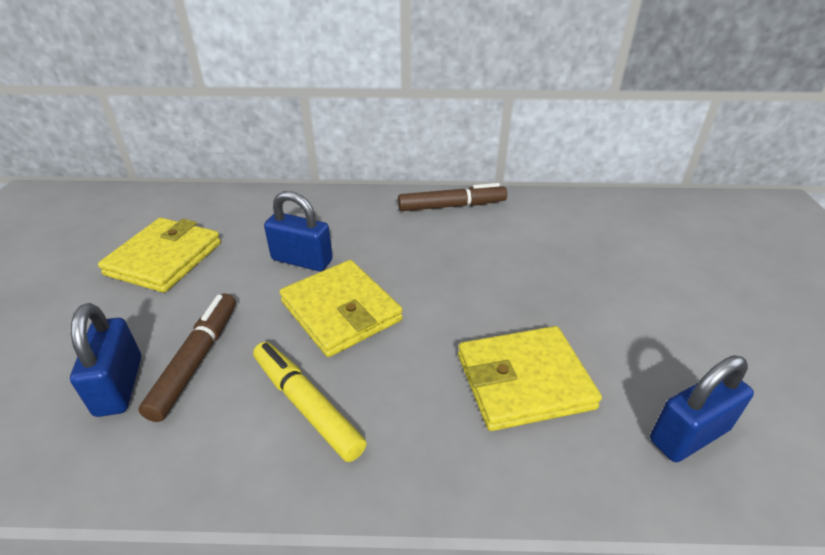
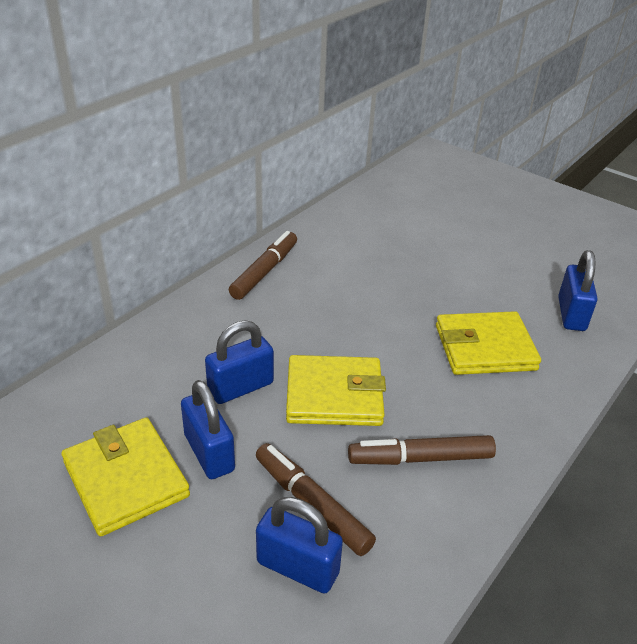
camera: 55 degrees left, 0 degrees up
yellow marker [253,342,367,462] -> brown marker [348,435,496,465]
yellow wallet [458,326,602,431] -> yellow wallet turned 60 degrees clockwise [436,311,541,375]
none -> blue padlock [181,380,235,479]

